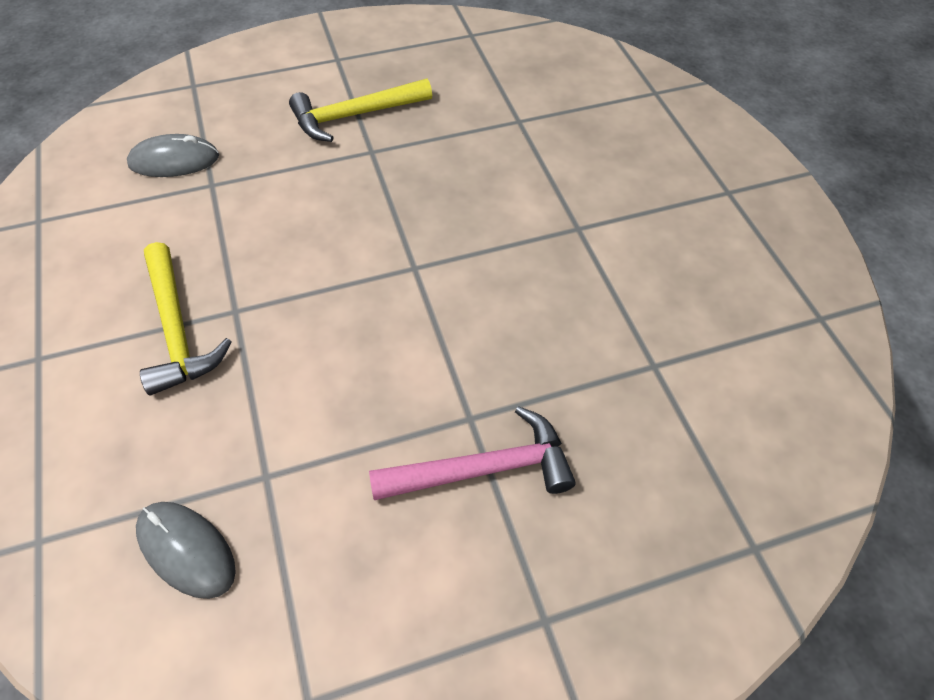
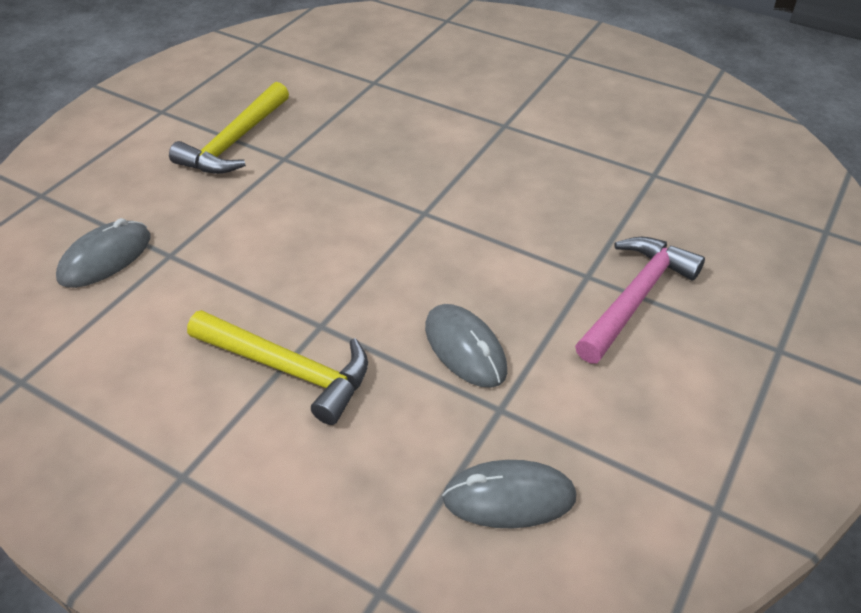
camera: 40 degrees left, 10 degrees down
none -> grey mouse [425,304,507,388]

